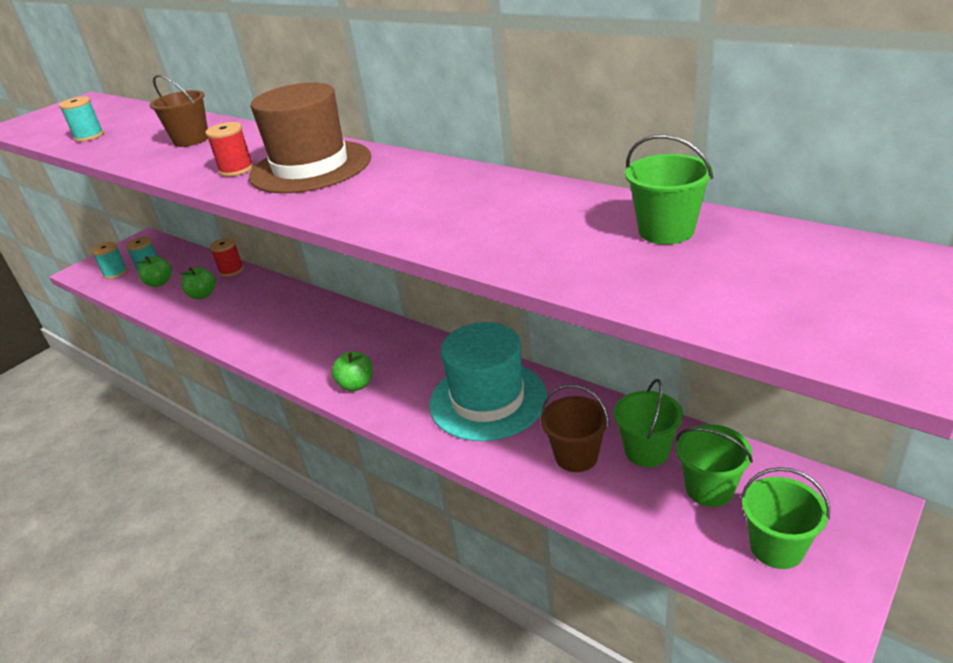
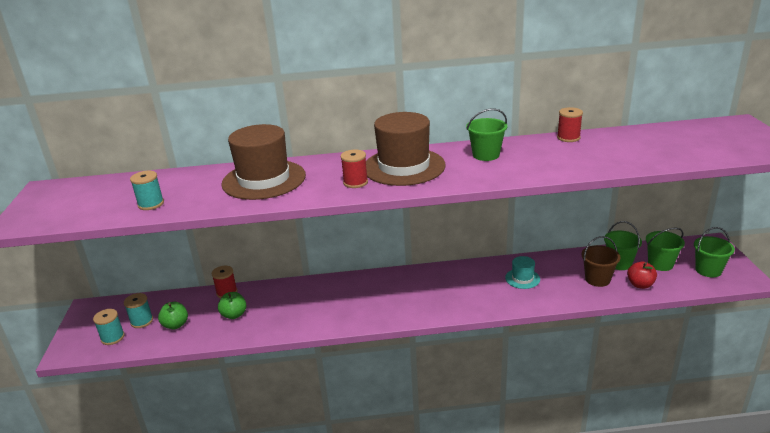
camera: 45 degrees left, 5 degrees down
brown bucket [149,74,208,147] -> brown hat [221,124,306,200]
green apple [332,351,373,391] -> none
turquoise hat [429,322,547,441] -> turquoise hat [505,256,540,289], size x0.47
green bucket [625,134,713,244] -> green bucket moved to [466,108,507,161]
none -> red spool [557,107,583,142]
none -> red apple [627,261,657,289]

